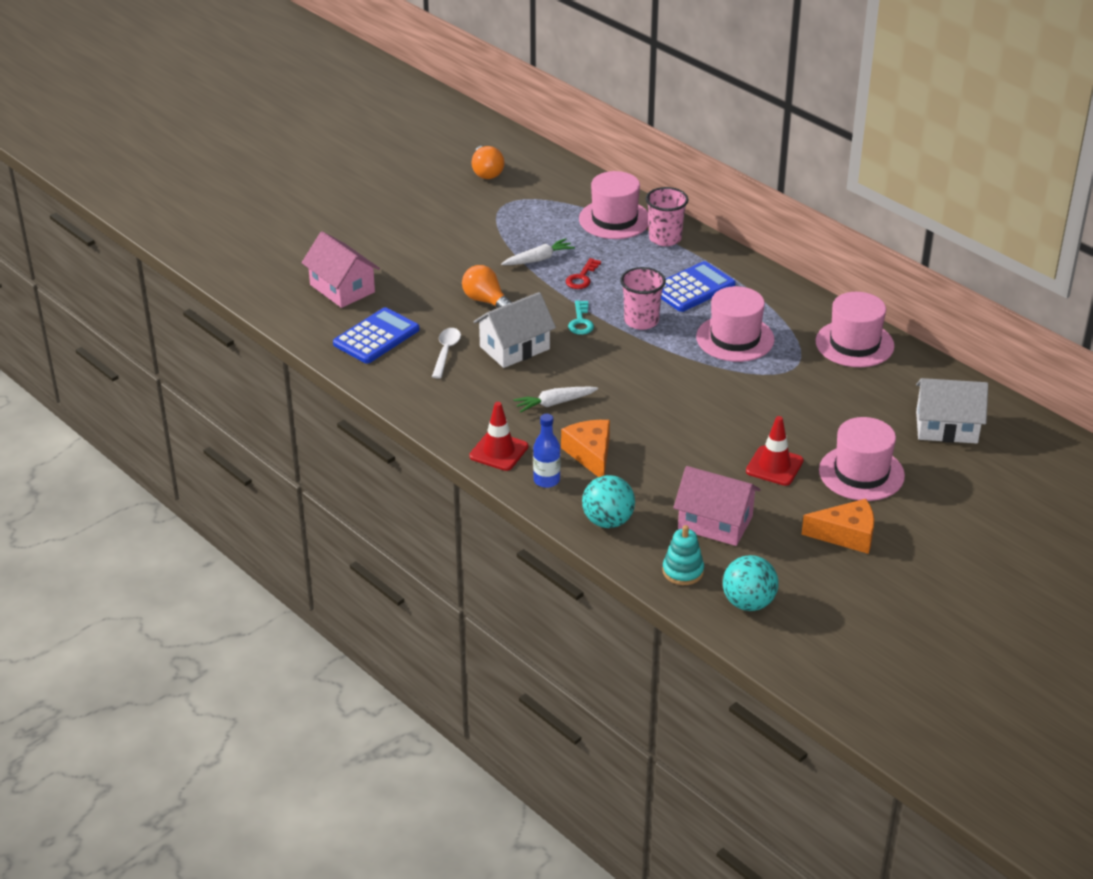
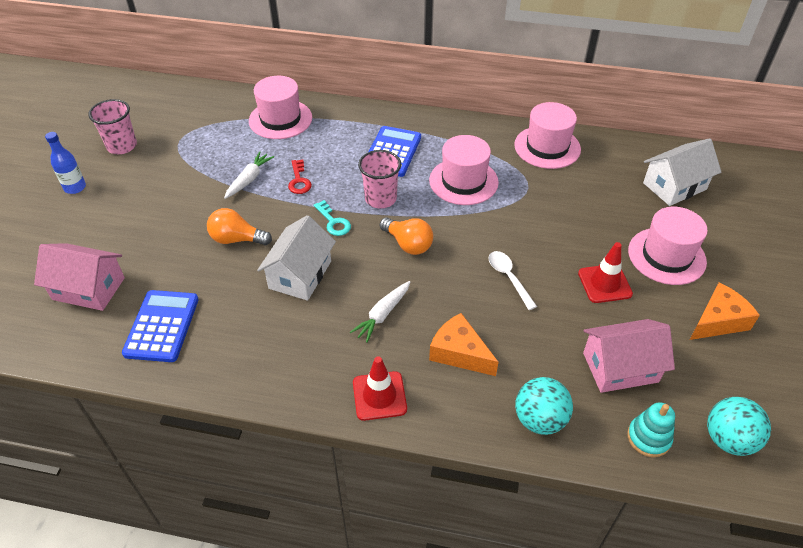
camera: 35 degrees left, 10 degrees up
white spoon [432,328,461,379] -> white spoon moved to [488,251,537,310]
orange light bulb [472,146,505,179] -> orange light bulb moved to [379,217,433,255]
blue bottle [533,414,560,488] -> blue bottle moved to [45,132,86,194]
pink cup [646,187,688,246] -> pink cup moved to [88,99,137,154]

